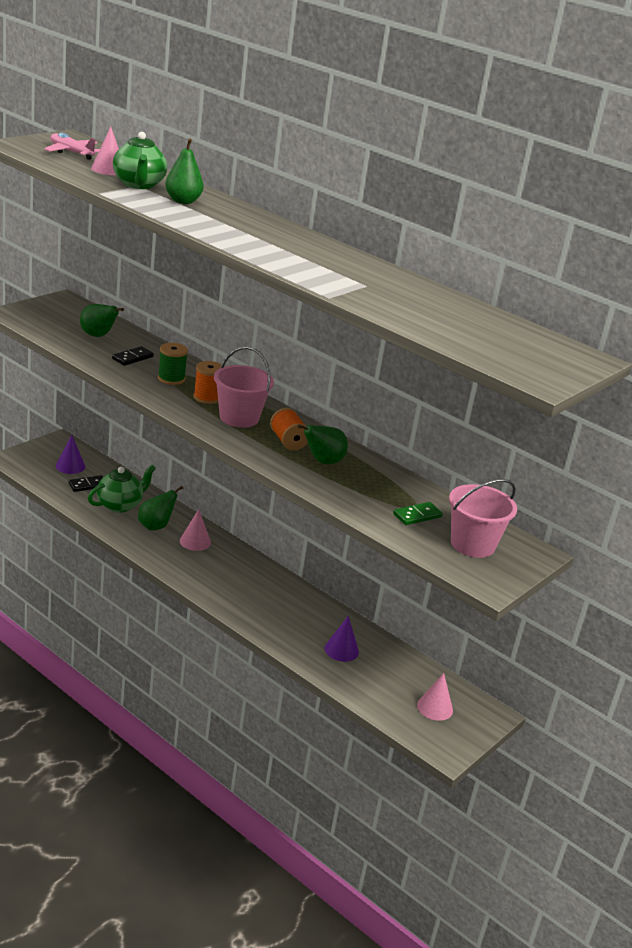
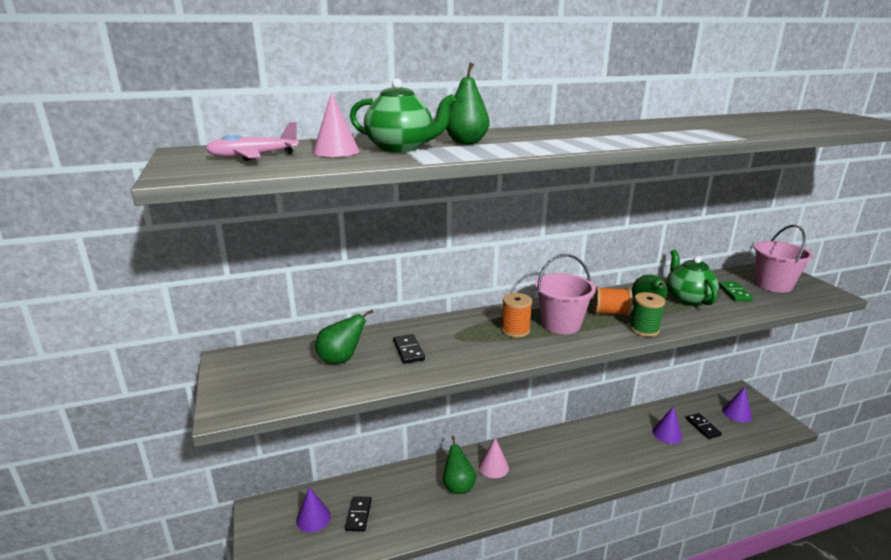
camera: 55 degrees left, 5 degrees down
green teapot [88,465,156,513] -> green teapot moved to [666,250,719,306]
green spool [158,343,188,385] -> green spool moved to [630,292,665,337]
pink cone [417,673,453,721] -> purple cone [723,387,752,422]
none -> black domino [686,413,722,439]

